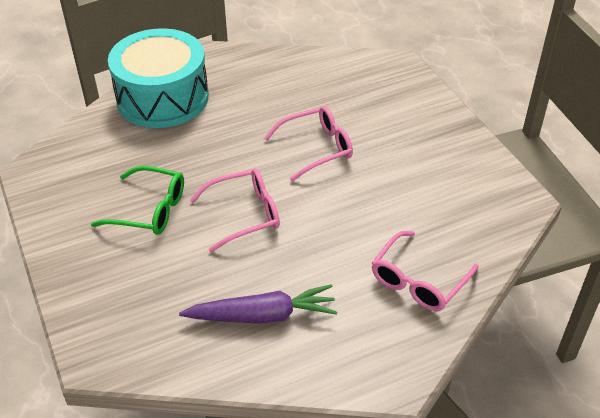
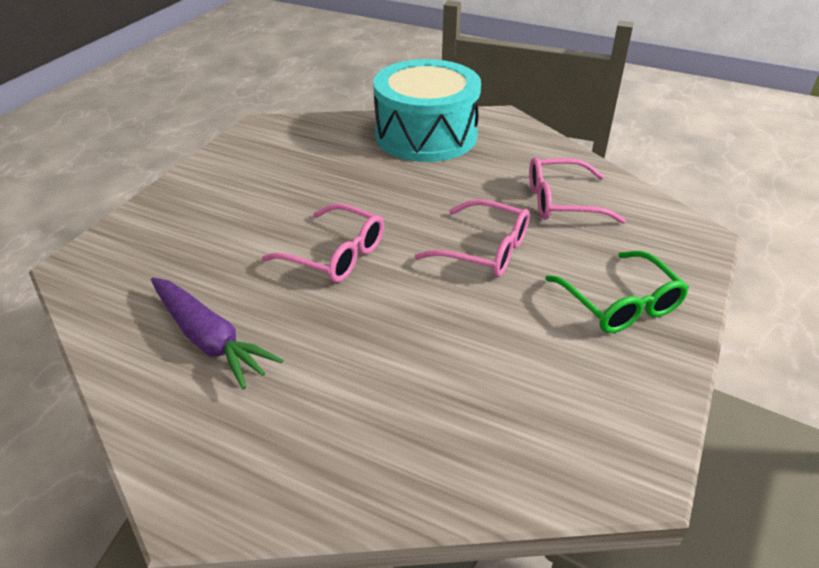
camera: 50 degrees right, 5 degrees down
green glasses [91,166,184,235] -> green glasses moved to [545,251,689,333]
pink glasses [372,231,479,311] -> pink glasses moved to [529,157,626,223]

